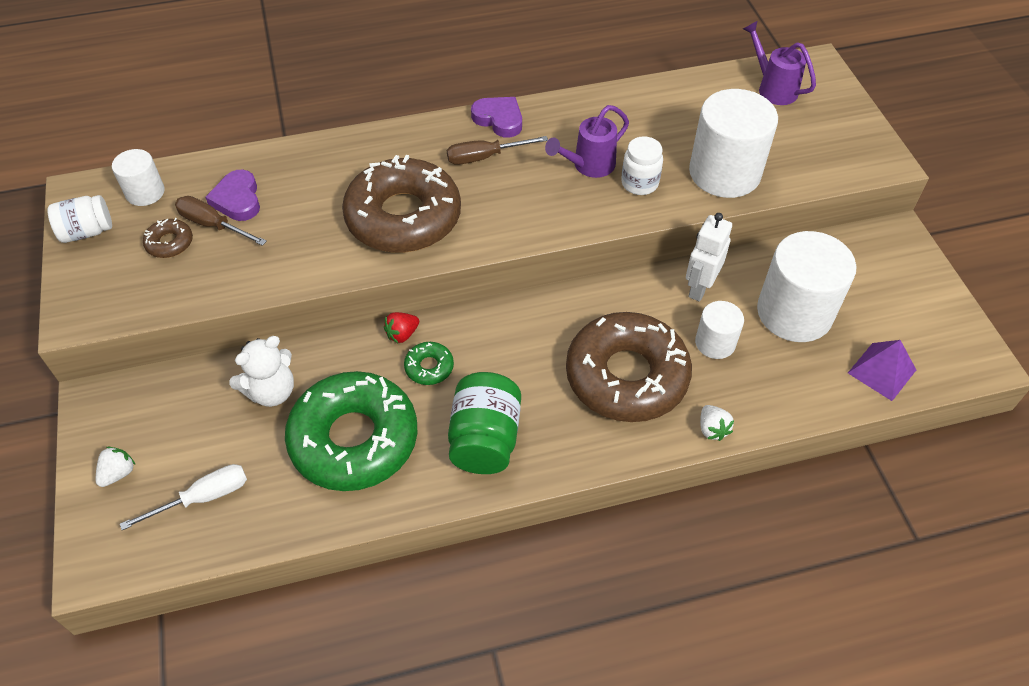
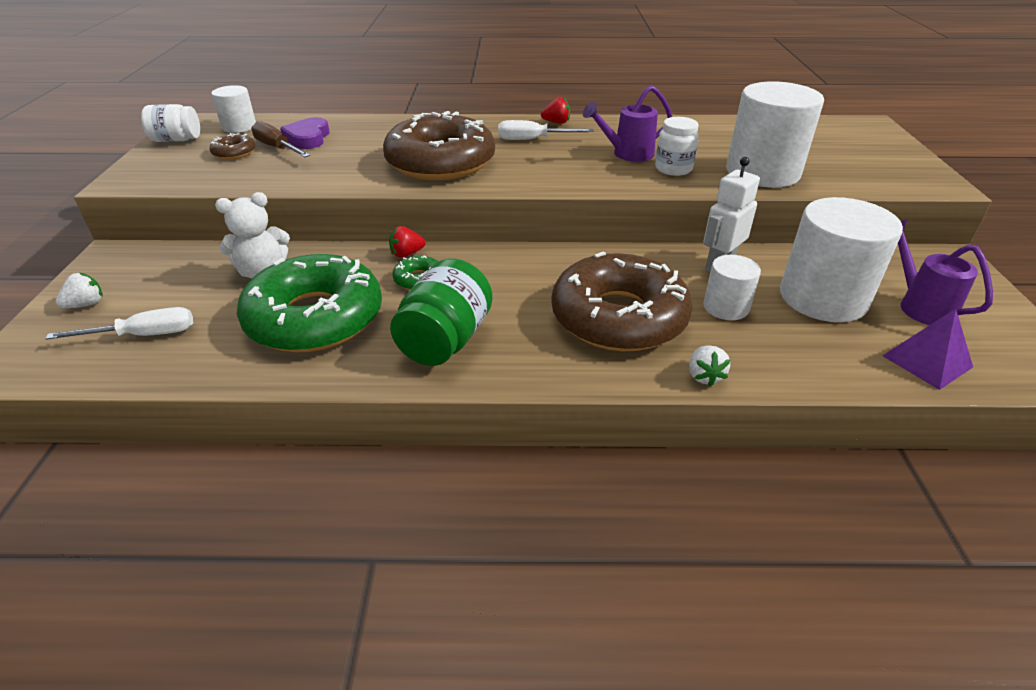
camera: 15 degrees right, 15 degrees down
brown screwdriver [447,136,548,165] -> white screwdriver [498,120,594,140]
purple heart [471,97,522,138] -> red strawberry [541,97,570,124]
purple watering can [743,21,816,105] -> purple watering can moved to [898,219,993,325]

